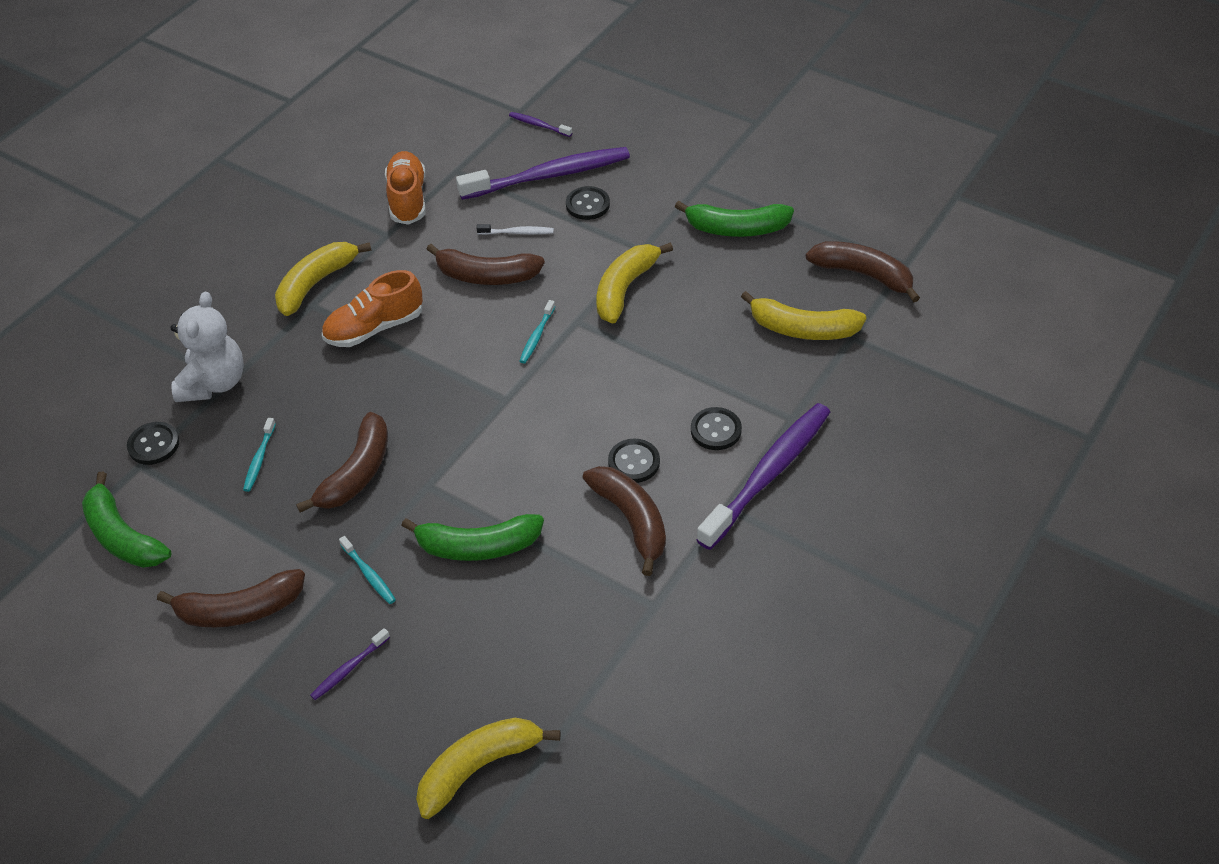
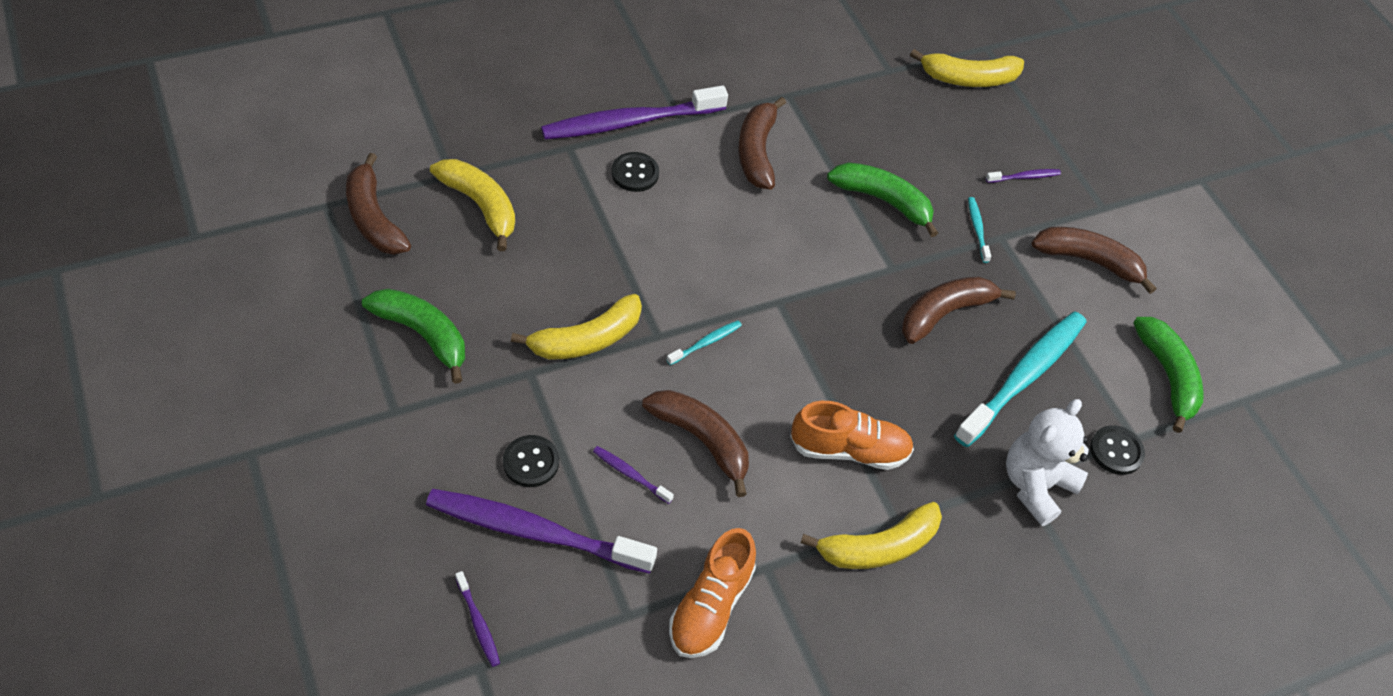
camera: 155 degrees left, 5 degrees up
turquoise toothbrush [243,418,276,492] -> turquoise toothbrush [954,311,1086,447], size x2.39
white toothbrush [477,224,554,235] -> purple toothbrush [593,446,674,504]
black button [608,439,660,483] -> none

